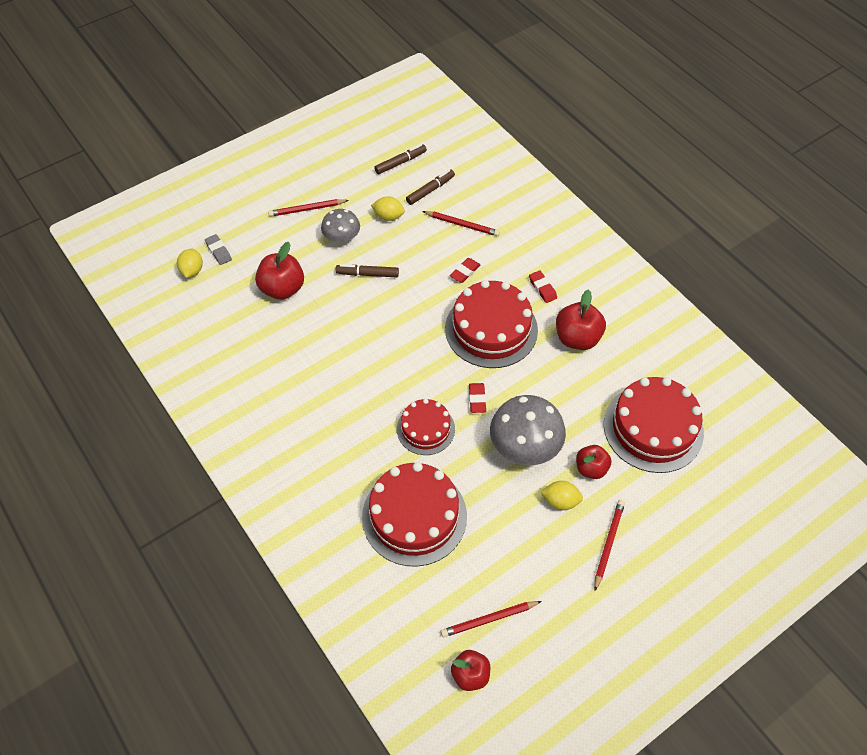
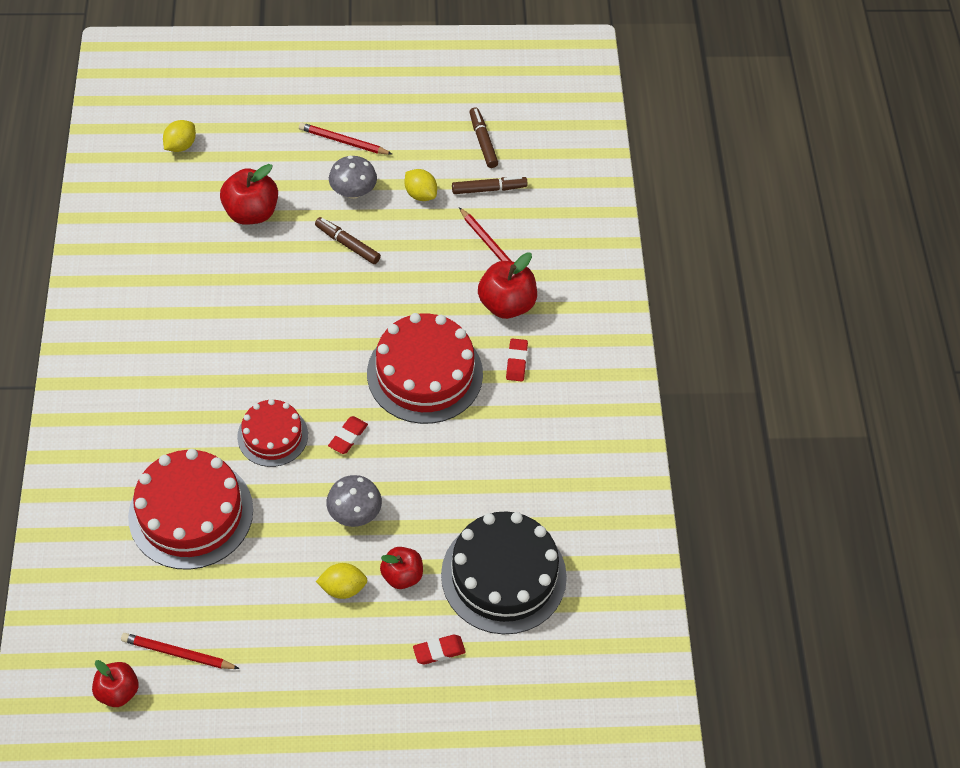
camera: 30 degrees right, 0 degrees up
grey eraser [205,234,232,265] -> none
brown marker [374,144,427,174] -> brown marker turned 105 degrees counterclockwise [470,107,498,168]
red eraser [450,258,480,283] -> red eraser moved to [413,635,466,664]
grey mushroom [490,395,566,465] -> grey mushroom [326,475,382,527], size x0.61
yellow lemon [541,481,583,510] -> yellow lemon turned 45 degrees counterclockwise [316,563,368,599]
red apple [556,289,606,350] -> red apple moved to [478,252,537,319]
red pencil [594,500,625,591] -> none
red cake [604,377,704,473] -> black cake [441,511,567,634]

